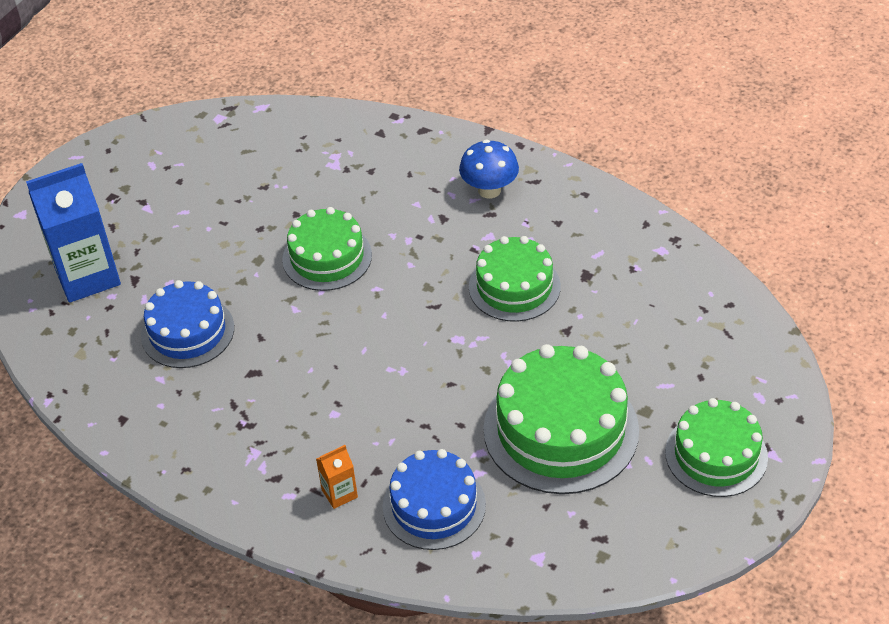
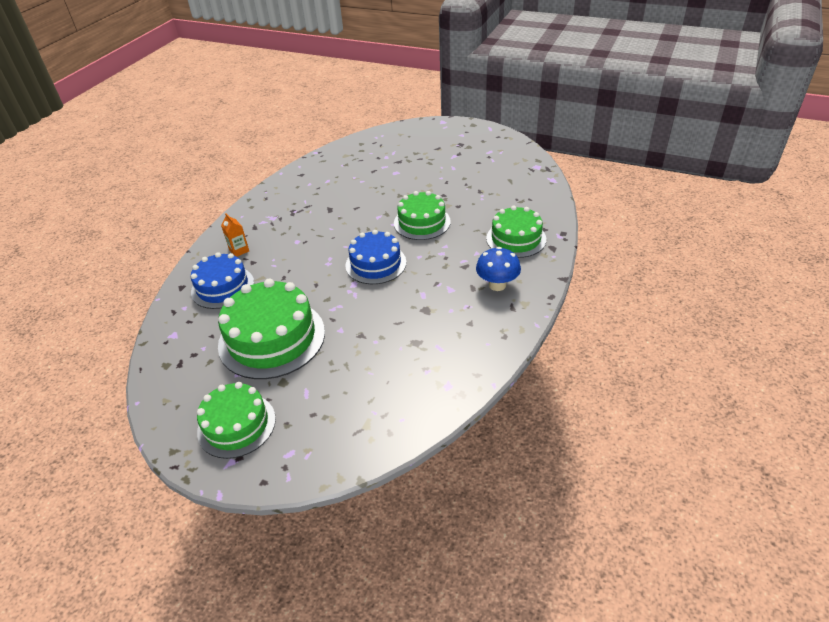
camera: 85 degrees right, 5 degrees down
blue carton [26,163,121,303] -> none
blue cake [141,280,234,368] -> blue cake moved to [345,230,406,284]
green cake [469,236,561,322] -> green cake moved to [486,206,547,258]

